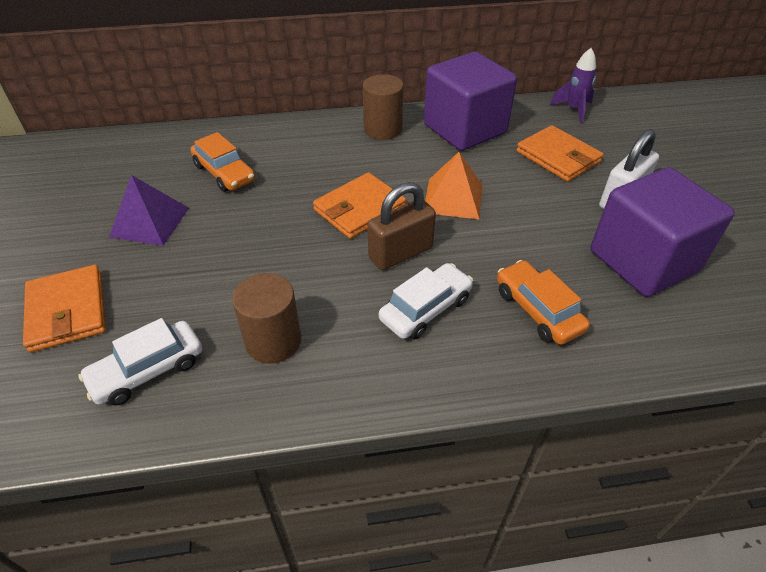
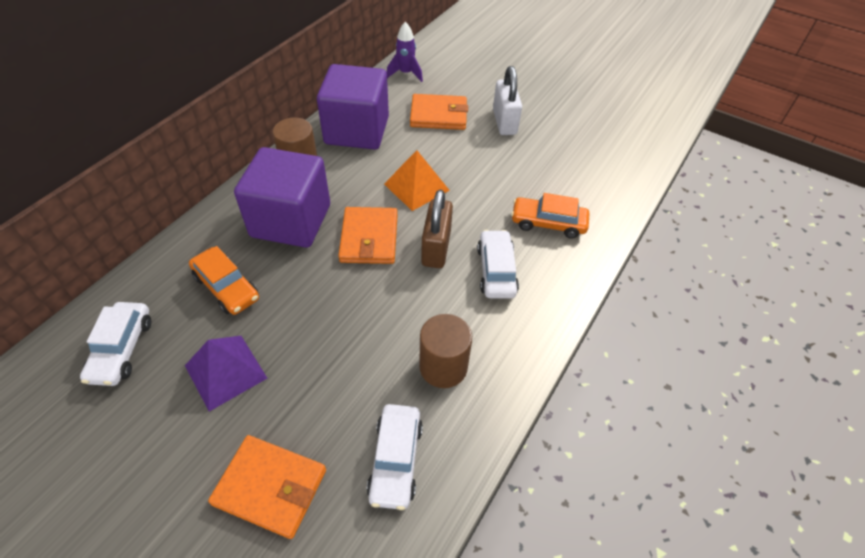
camera: 50 degrees left, 5 degrees up
orange car [190,132,255,192] -> orange car turned 45 degrees clockwise [189,246,259,315]
purple cube [591,167,735,297] -> purple cube moved to [234,147,330,248]
none -> white car [80,302,151,386]

